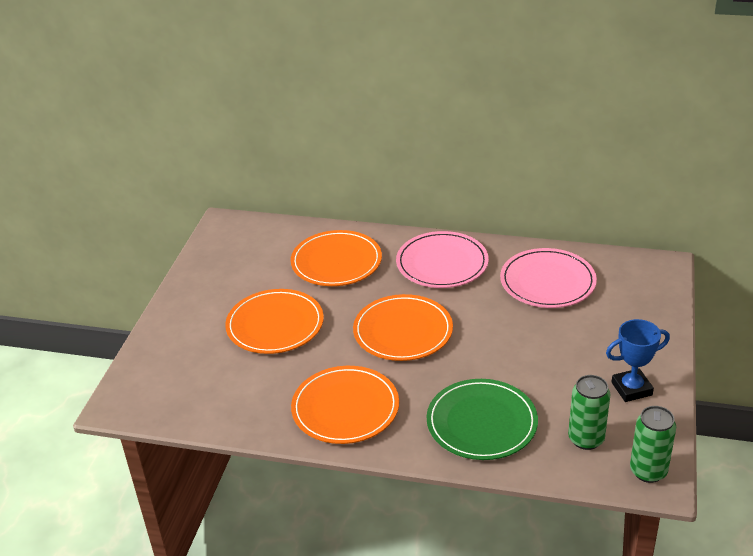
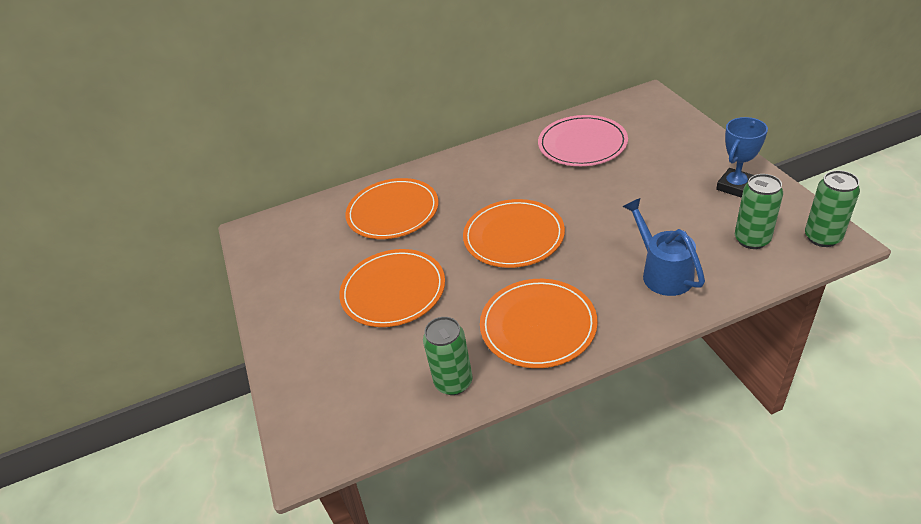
camera: 30 degrees left, 5 degrees up
pink plate [396,231,489,288] -> none
green plate [427,379,538,460] -> blue watering can [623,198,705,296]
none -> green can [423,317,473,395]

